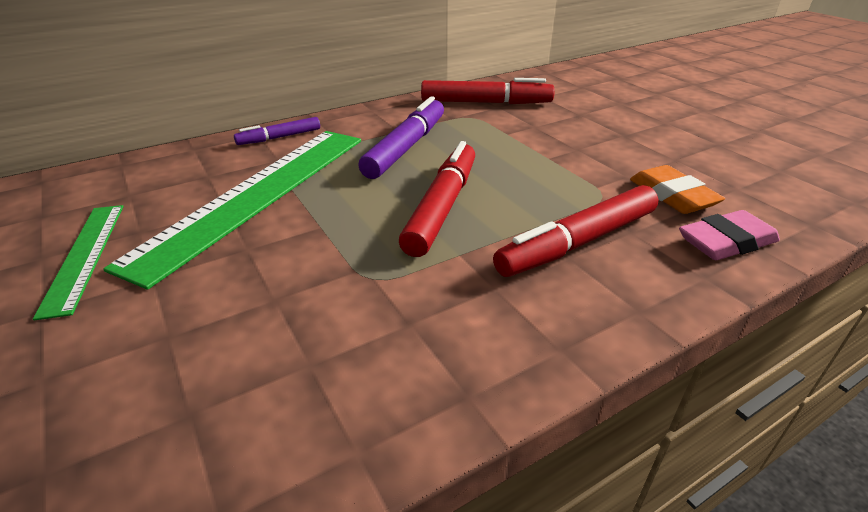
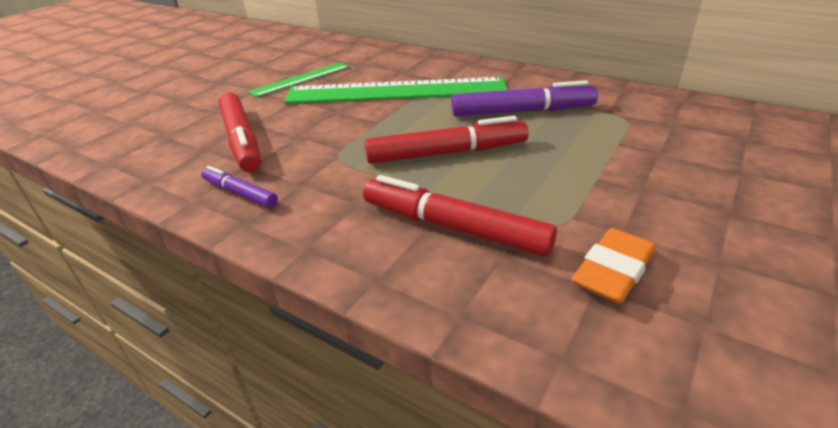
camera: 65 degrees right, 0 degrees up
purple marker [234,117,320,145] -> purple marker moved to [201,166,278,208]
red marker [421,78,555,104] -> red marker moved to [219,92,261,172]
pink eraser [679,210,780,260] -> none

